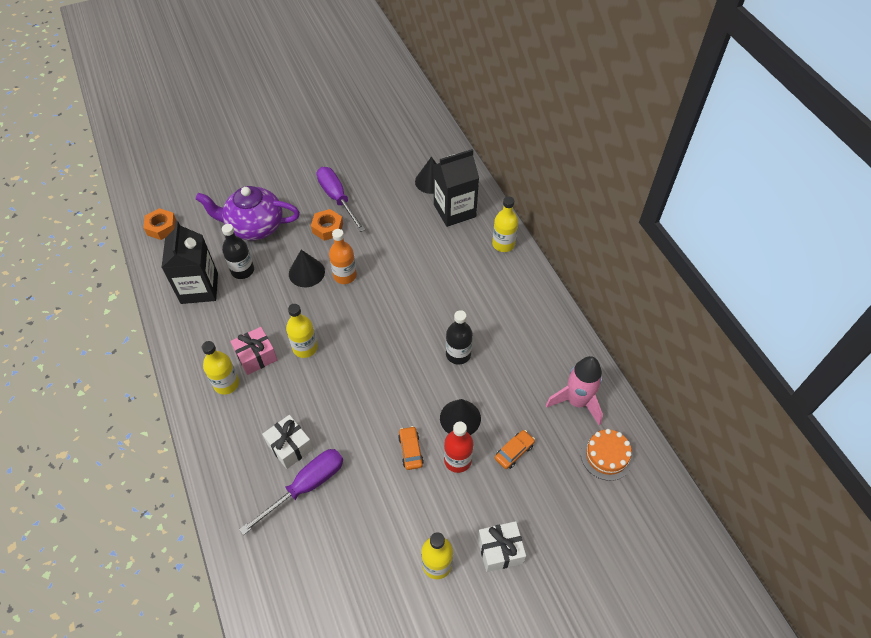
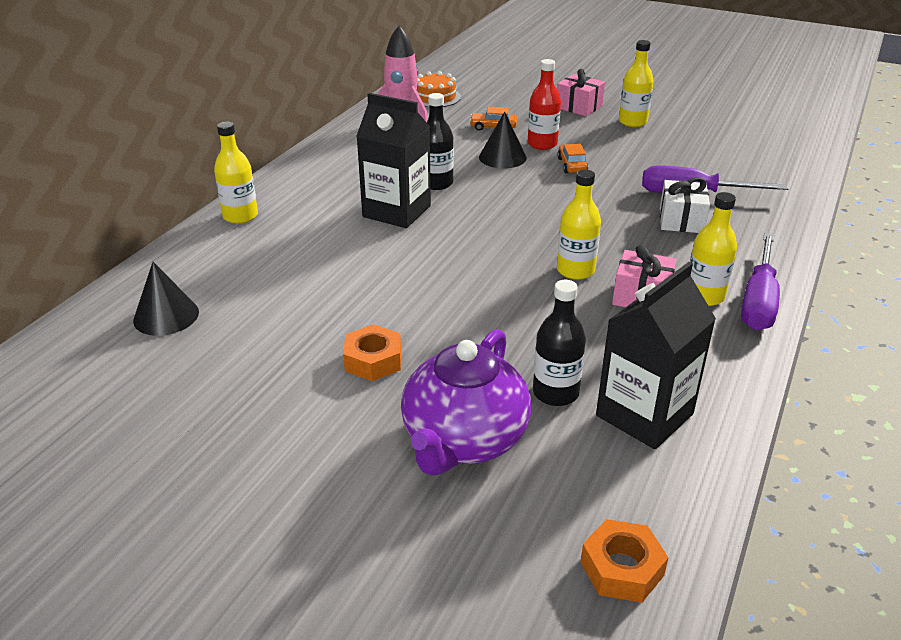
camera: 130 degrees left, 20 degrees down
purple teapot [195,186,300,240] -> purple teapot turned 60 degrees clockwise [401,329,531,476]
black cone [289,250,325,287] -> none
purple screwdriver [317,167,365,232] -> purple screwdriver moved to [741,233,780,331]
orange bottle [329,229,357,284] -> none
orange car [398,426,424,470] -> orange car turned 135 degrees clockwise [557,144,588,173]
black carton [434,149,479,227] -> black carton moved to [356,93,431,228]
white gift [478,521,526,572] -> pink gift [557,69,605,116]

